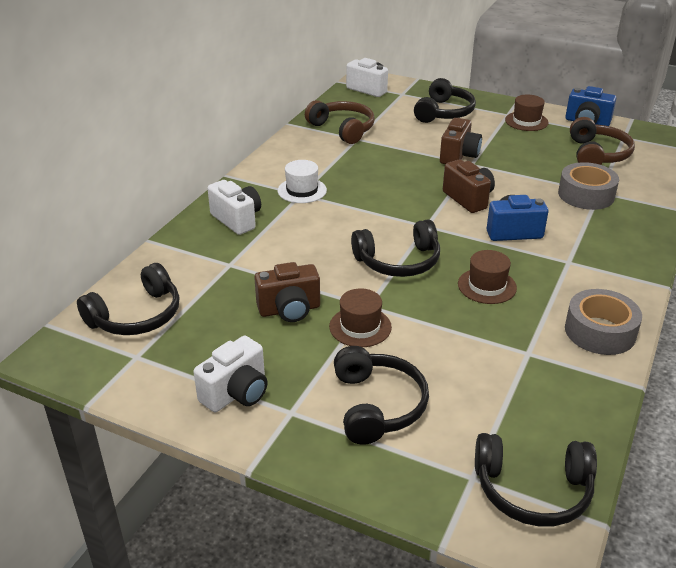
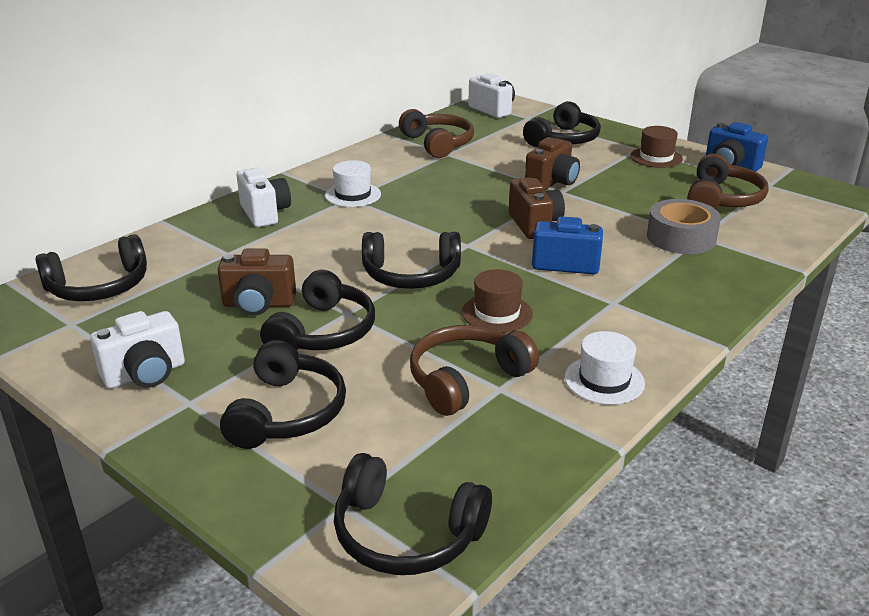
camera: 15 degrees right, 5 degrees down
brown hat [329,288,392,347] -> black headphones [260,270,375,350]
grey tape [565,289,642,355] -> white hat [565,331,645,405]
none -> brown headphones [410,325,539,416]

